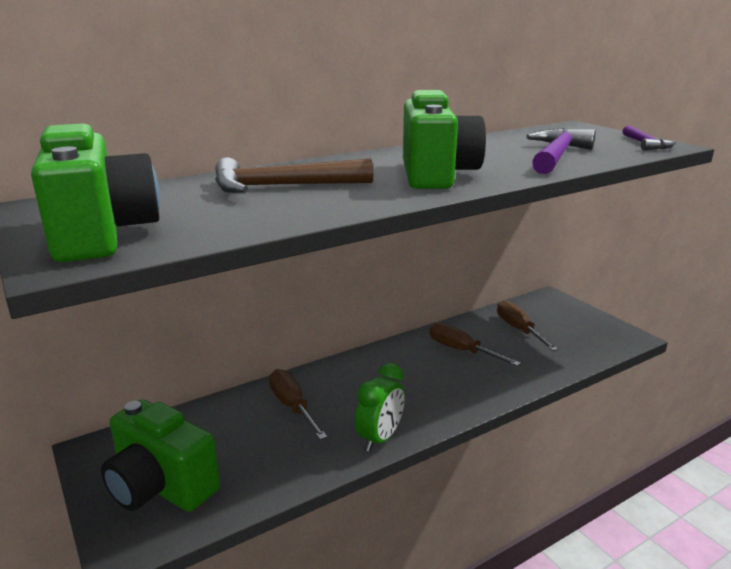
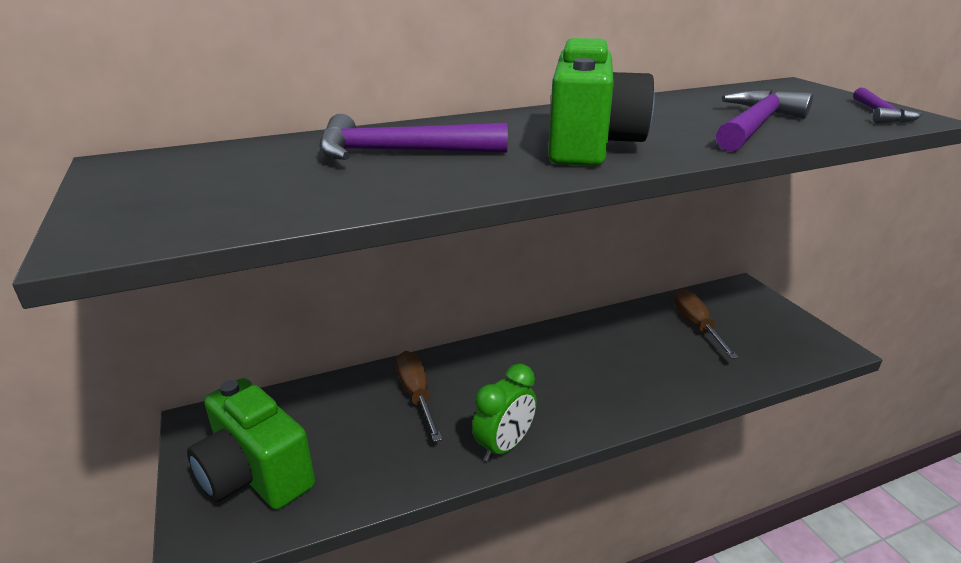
camera: 10 degrees right, 5 degrees up
green camera [31,123,160,262] -> none
brown hammer [215,157,373,193] -> purple hammer [320,114,508,160]
brown screwdriver [430,322,521,366] -> none

